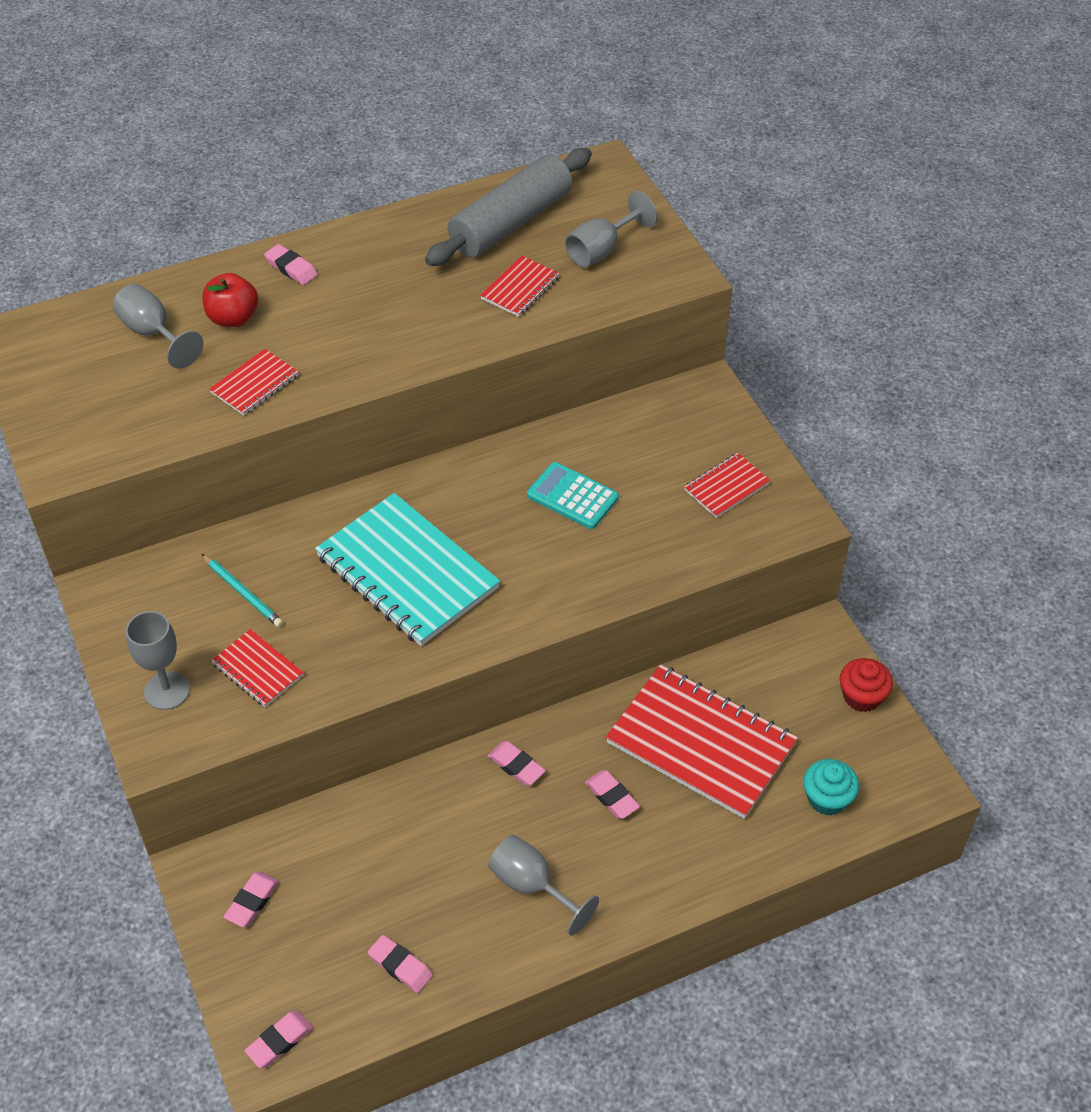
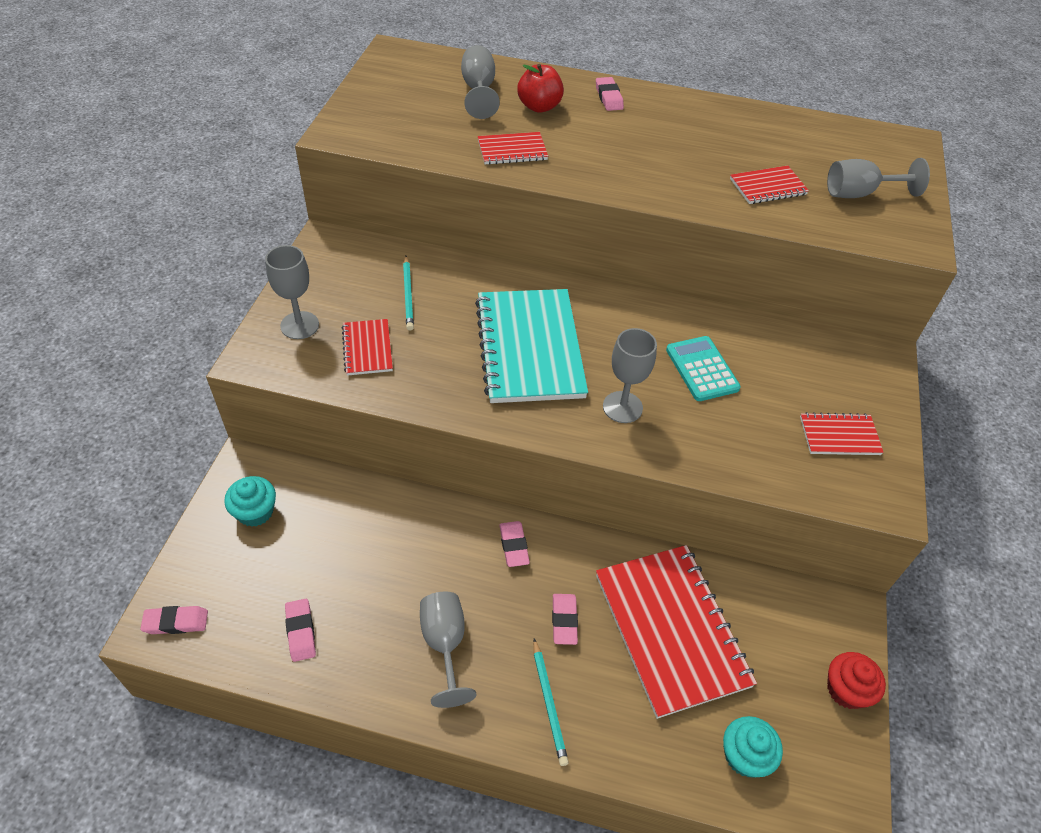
camera: 35 degrees right, 0 degrees up
pink eraser [224,871,279,927] -> turquoise cupcake [224,476,276,527]
grey rolling pin [425,148,592,266] -> none
none -> turquoise pencil [533,638,569,766]
none -> grey goblet [603,328,657,423]

